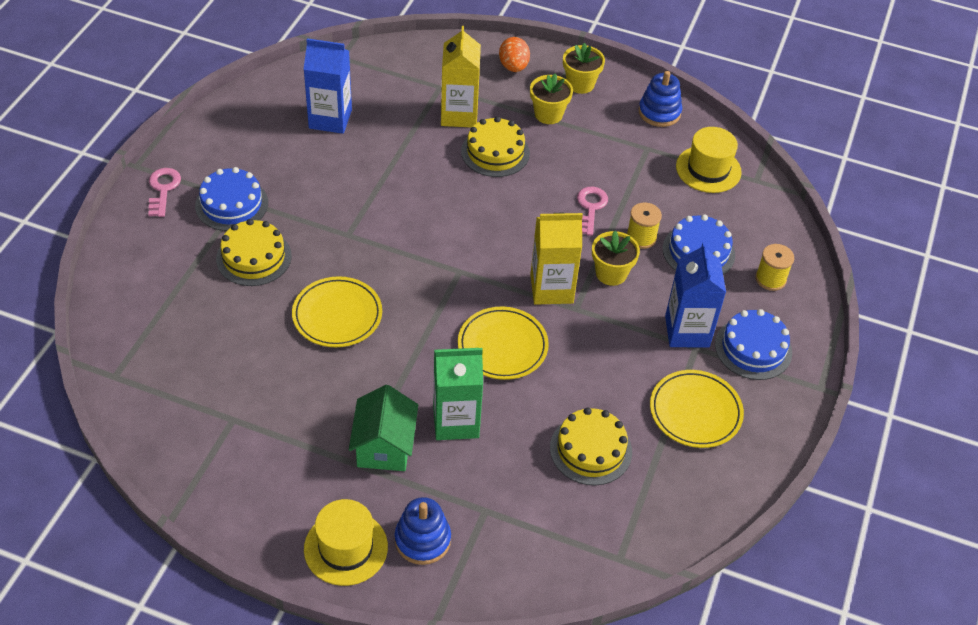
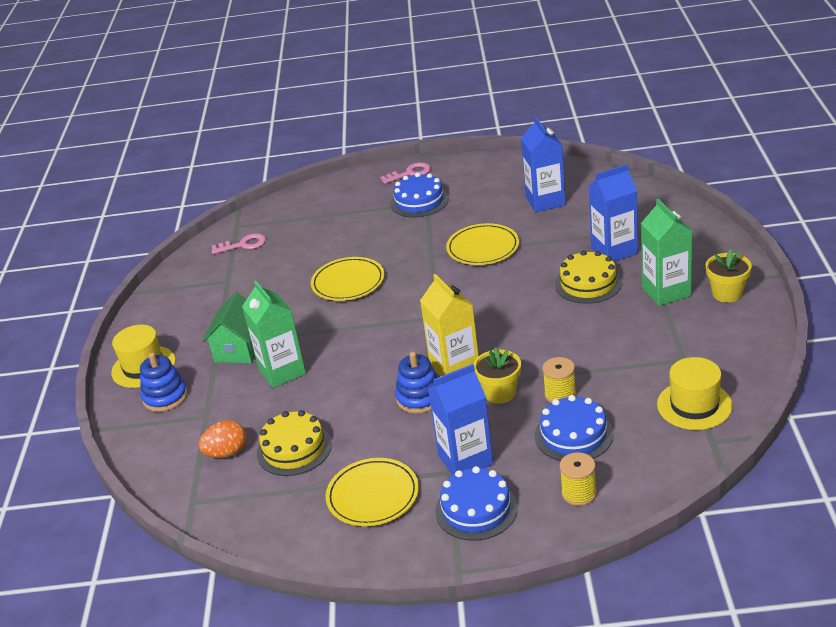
camera: 75 degrees right, 15 degrees down
yellow cake [216,219,292,286] -> none
green house [349,385,418,471] -> green house turned 60 degrees counterclockwise [202,292,255,363]
yellow carton [441,26,481,127] -> blue carton [589,164,638,262]
yellow plate [458,306,549,380] -> yellow plate moved to [446,223,519,265]
orange egg [499,37,530,72] -> orange egg moved to [198,420,246,458]
yellow flower pot [530,73,573,124] -> green carton [641,199,692,306]
pink key [577,187,608,236] -> pink key moved to [211,233,266,254]
blue stacking toy [638,71,682,127] -> blue stacking toy moved to [395,352,438,414]

